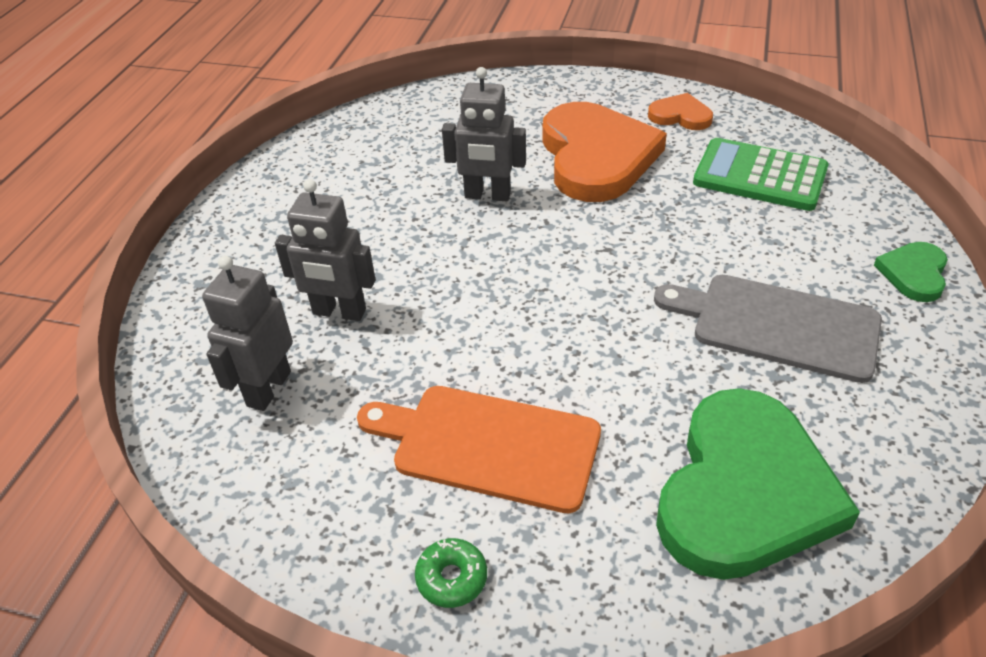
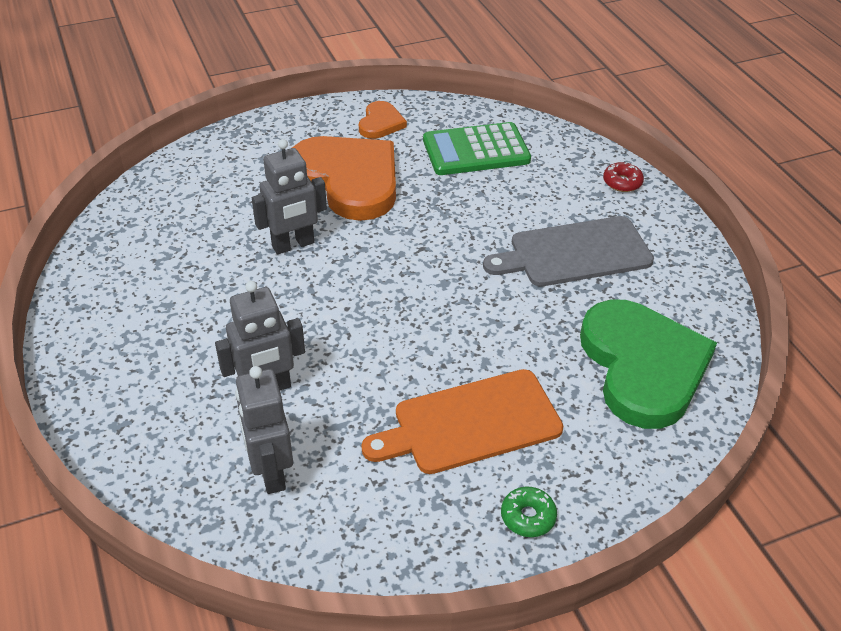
camera: 40 degrees left, 0 degrees up
orange heart [648,93,713,130] -> orange heart turned 120 degrees clockwise [359,101,407,139]
green heart [874,242,948,302] -> red donut [603,162,644,192]

